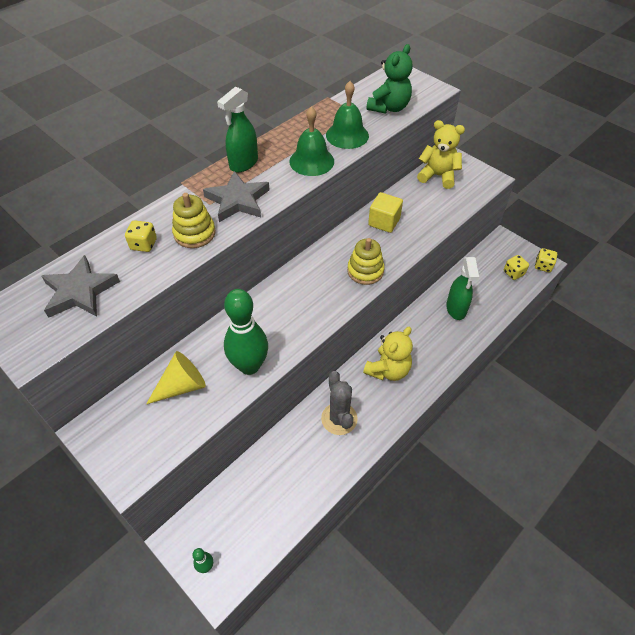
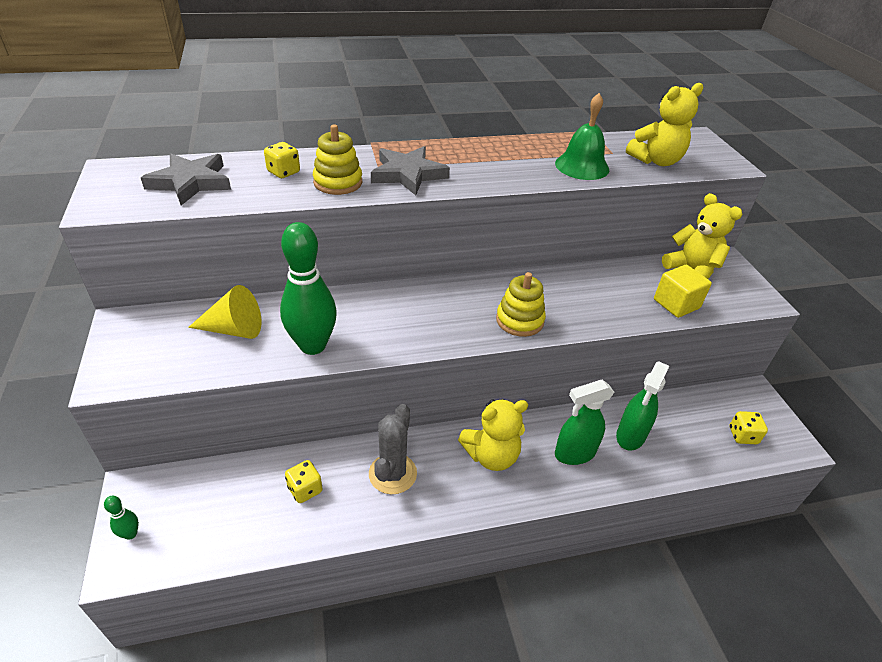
camera: 30 degrees right, 10 degrees down
green spray bottle [217,86,258,172] -> green spray bottle moved to [555,380,614,465]
green bell [289,106,334,176] -> none
green teddy bear [366,44,412,114] -> yellow teddy bear [626,83,703,166]
yellow cube [368,192,403,233] -> yellow cube moved to [654,265,712,318]
yellow dice [535,248,557,272] -> yellow dice moved to [285,460,323,503]

